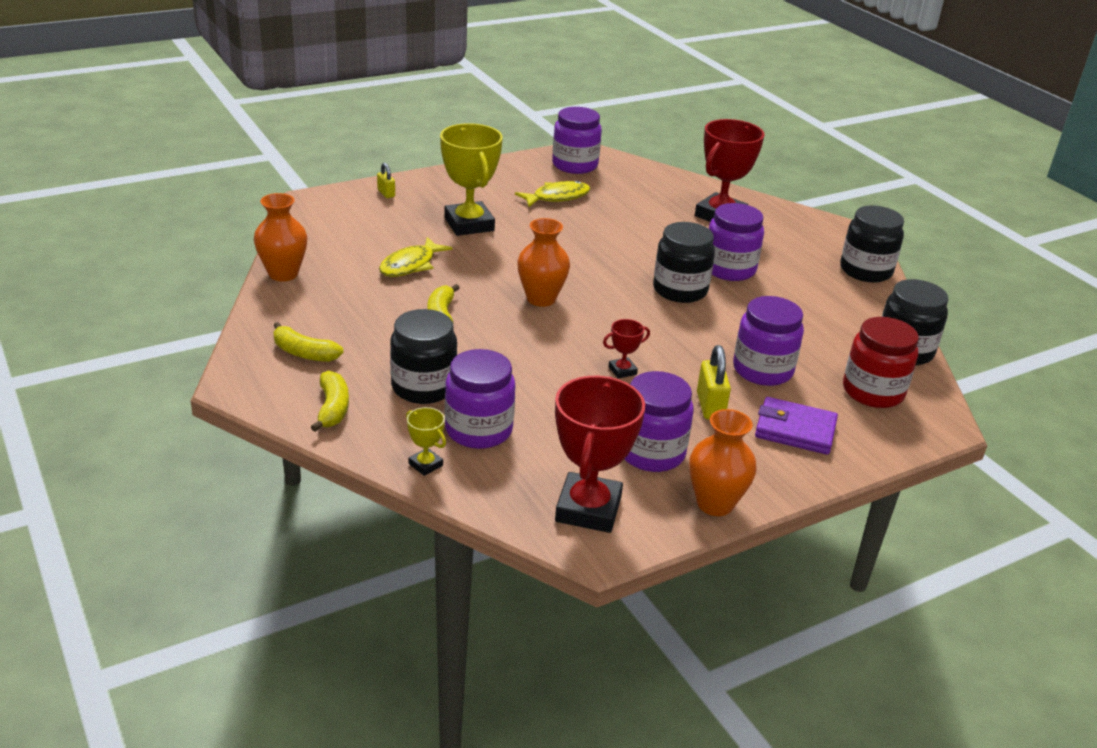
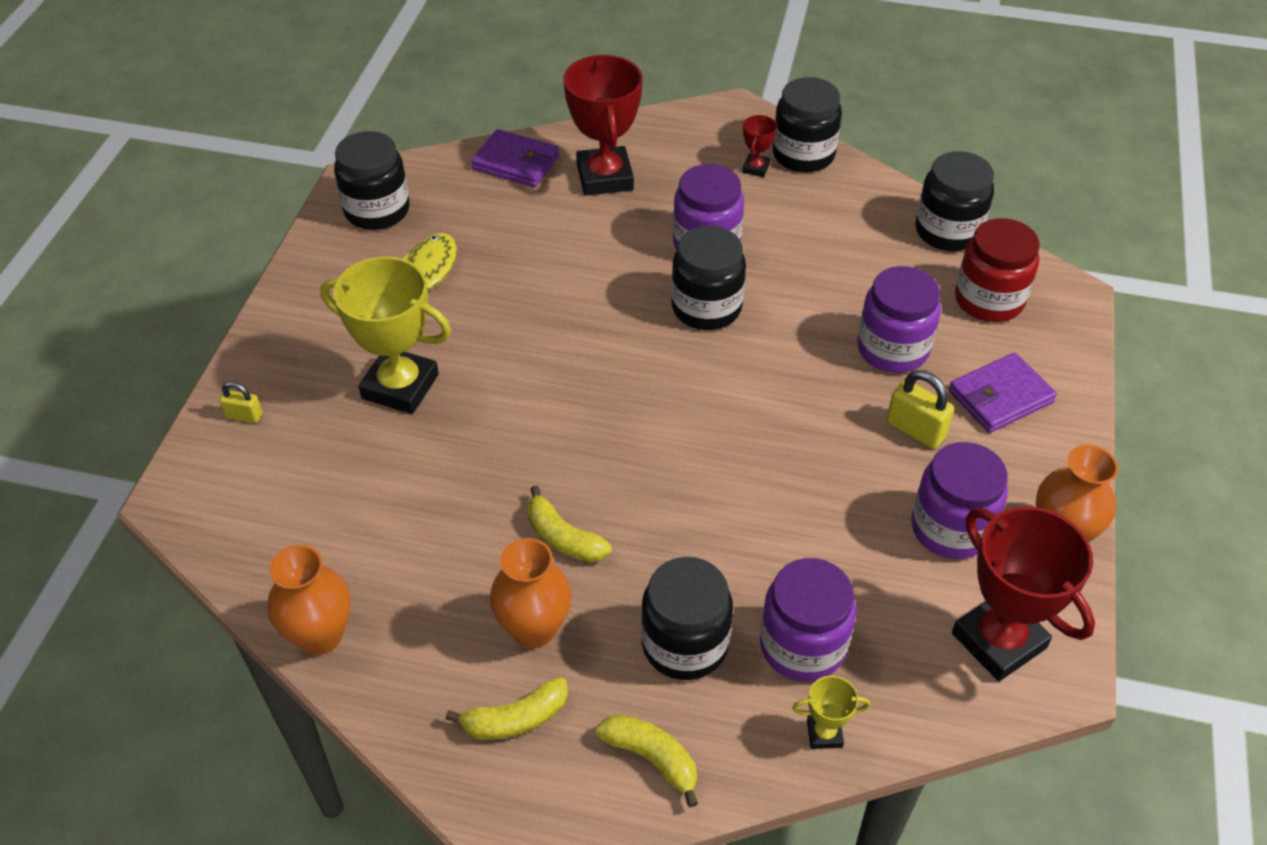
camera: 45 degrees left, 15 degrees up
yellow fish [379,237,452,277] -> none
orange vase [517,218,570,307] -> orange vase moved to [490,538,571,648]
purple jar [552,107,602,174] -> black jar [334,131,409,230]
red trophy [603,319,650,379] -> red trophy moved to [743,115,777,177]
none -> purple wallet [471,129,559,187]

